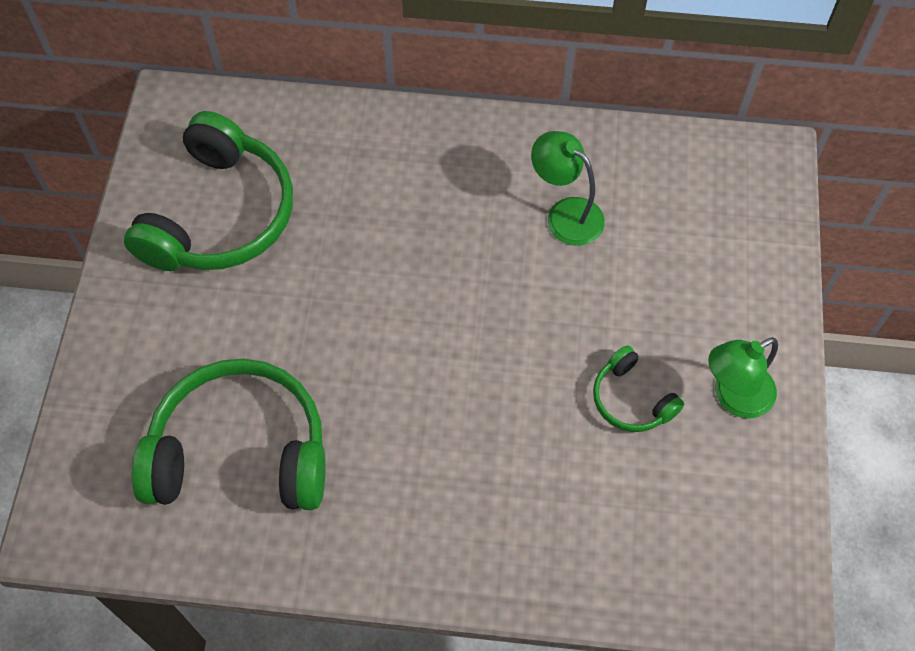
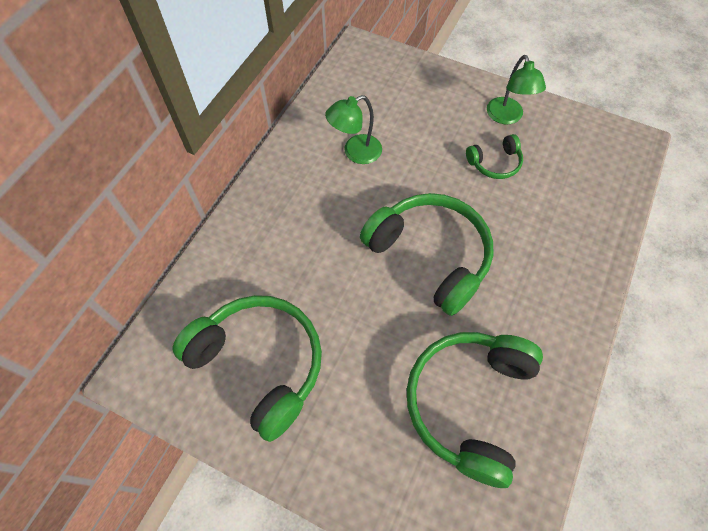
camera: 70 degrees left, 0 degrees up
none -> green headphones [360,193,493,316]

